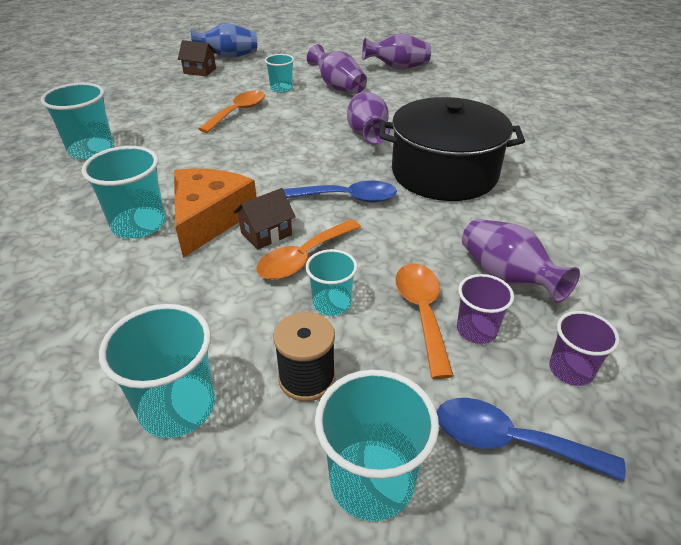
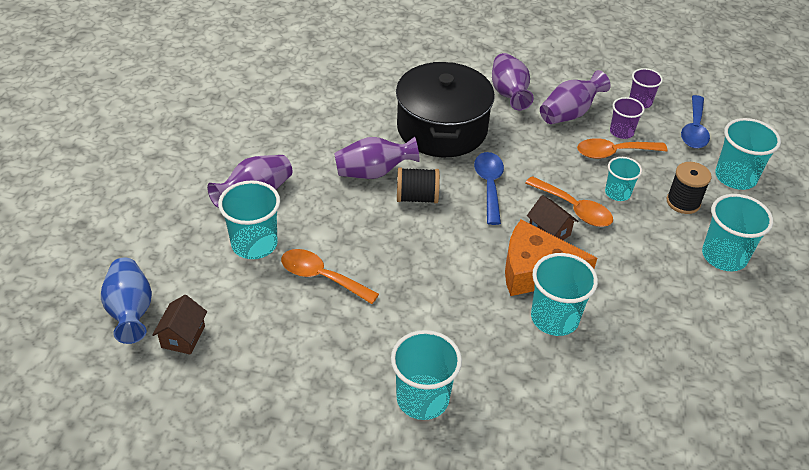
camera: 95 degrees left, 5 degrees up
turquoise cup [265,54,294,93] -> turquoise cup [218,180,280,259], size x1.63
purple vase [362,33,431,70] -> purple vase moved to [492,53,534,111]
none -> black spool [397,167,440,203]

